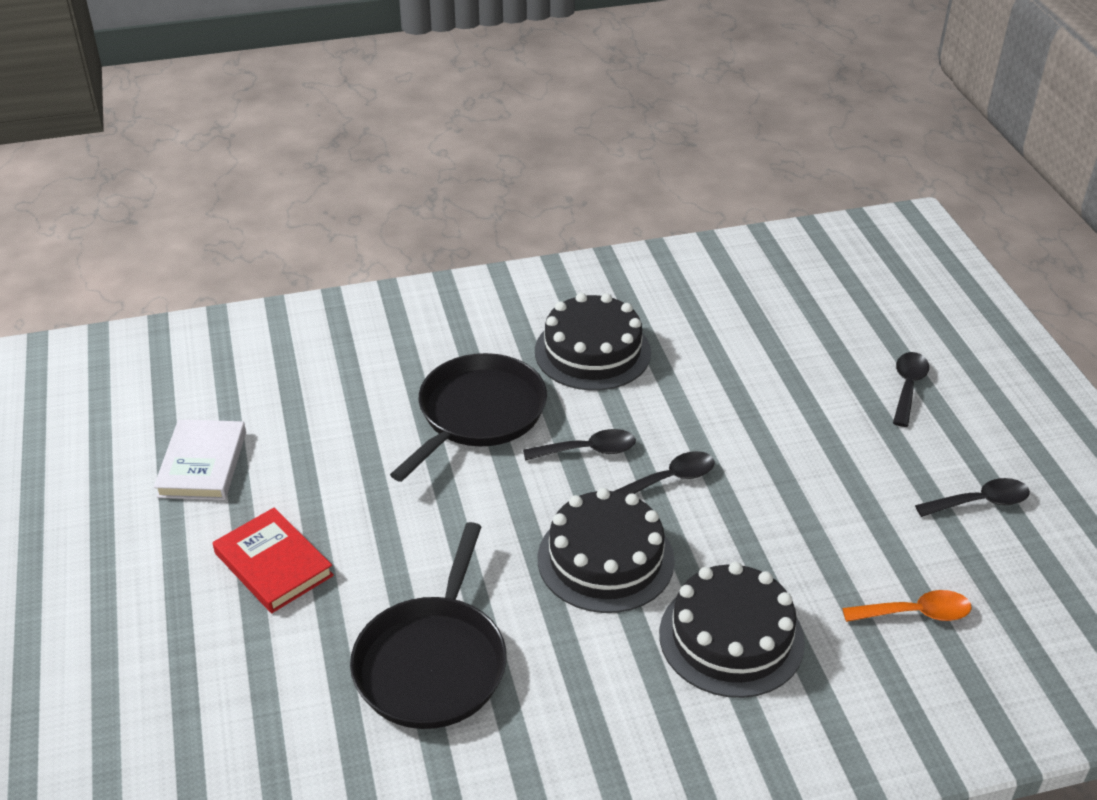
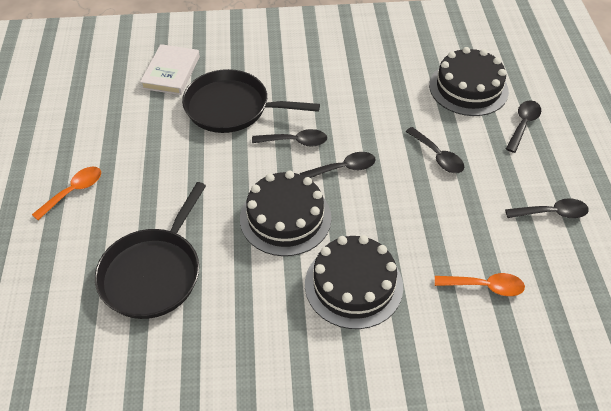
camera: 10 degrees right, 10 degrees up
white book [154,419,246,500] -> white book moved to [140,44,200,95]
red book [213,508,334,613] -> orange spoon [32,167,101,220]
black pan [390,353,547,482] -> black pan turned 120 degrees counterclockwise [182,69,320,133]
black cake [535,293,651,391] -> black cake moved to [429,47,509,116]
none -> black spoon [405,127,464,173]

